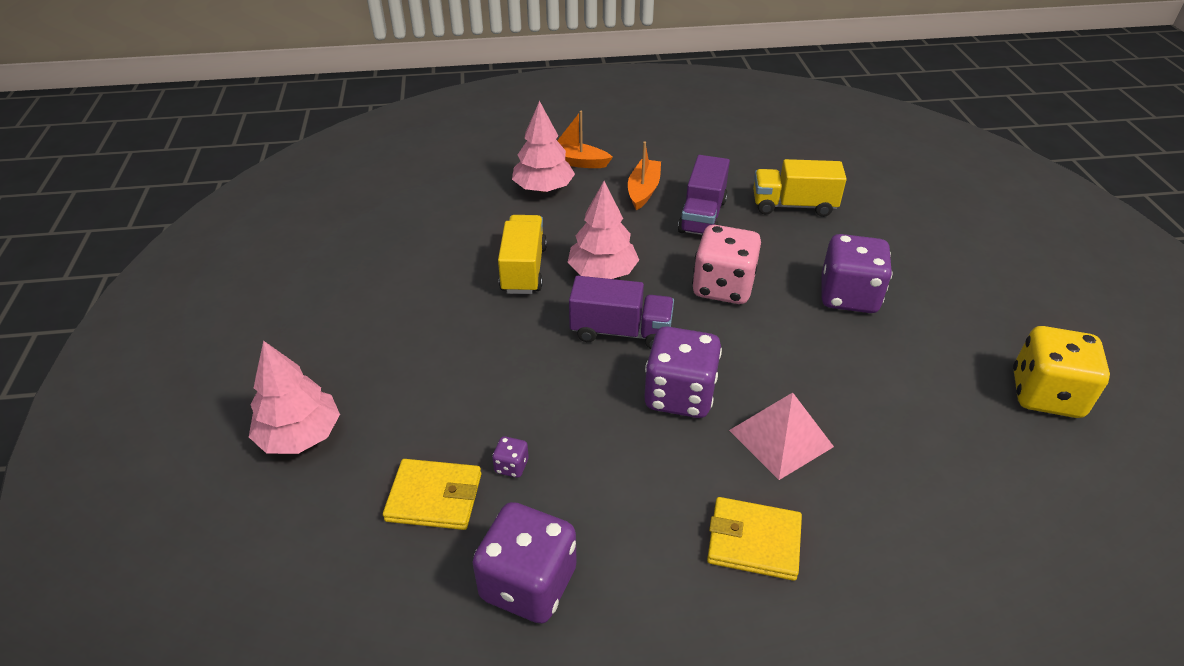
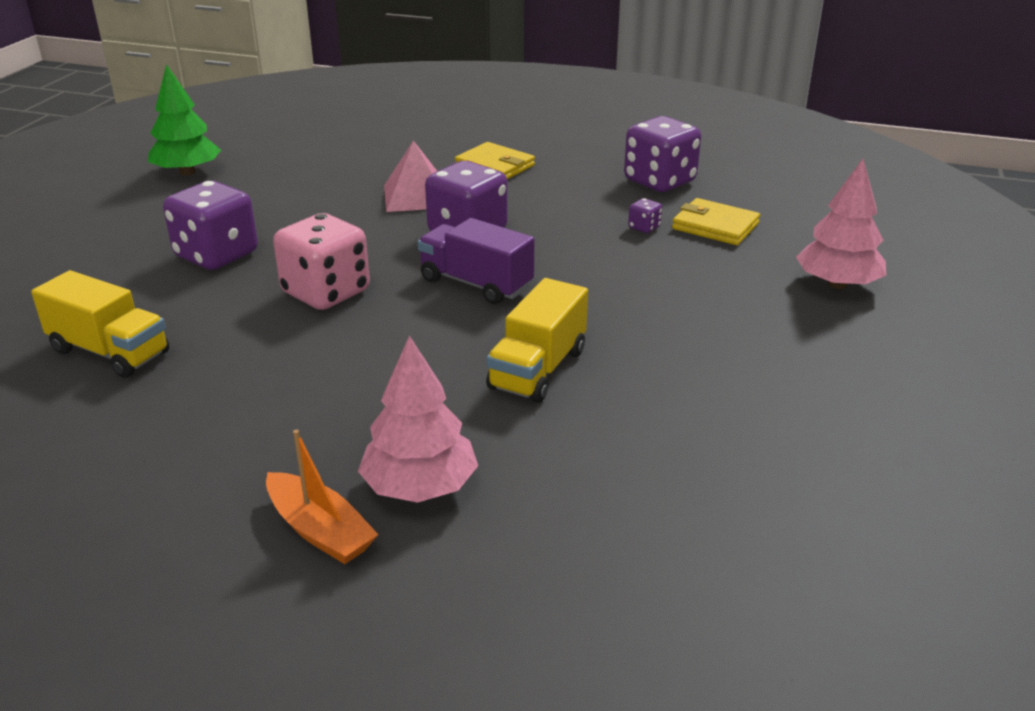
camera: 155 degrees left, 10 degrees down
pink tree [567,181,639,279] -> none
orange boat [628,142,661,210] -> none
purple truck [678,155,730,235] -> none
yellow dice [1013,326,1110,418] -> green tree [148,64,221,176]

